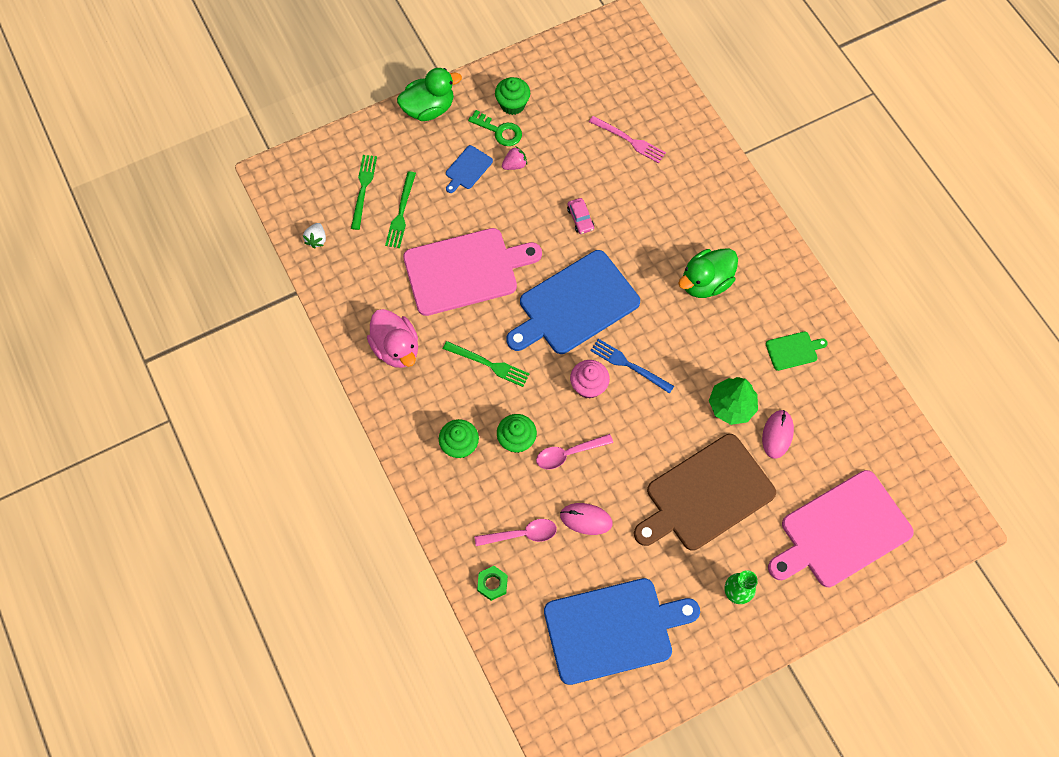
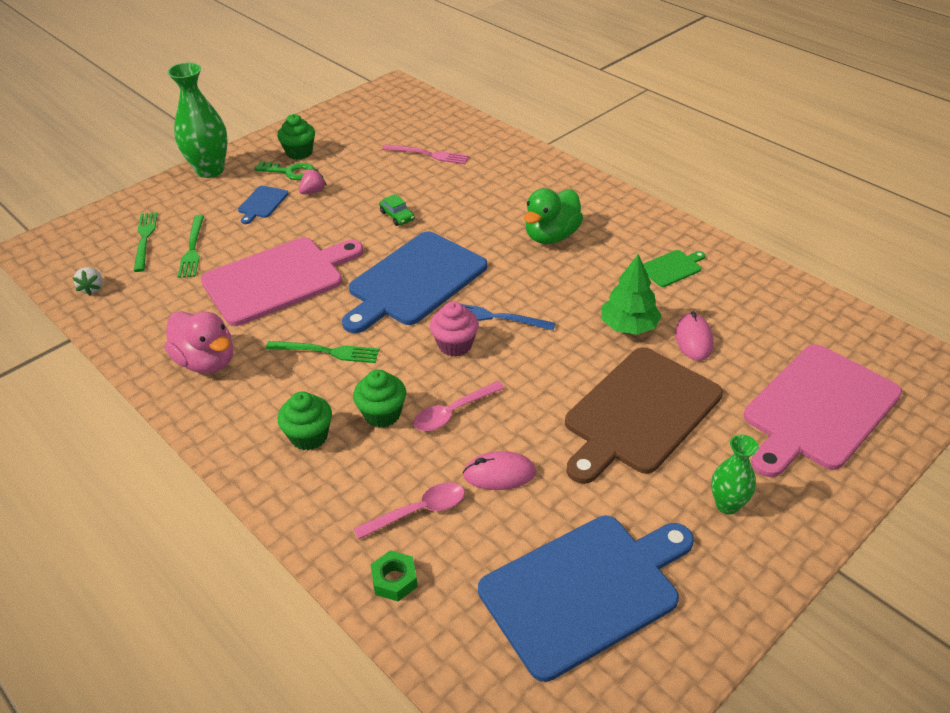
camera: 15 degrees left, 25 degrees down
green duck [397,68,462,121] -> green vase [167,62,228,178]
pink car [567,198,594,234] -> green car [379,194,415,226]

